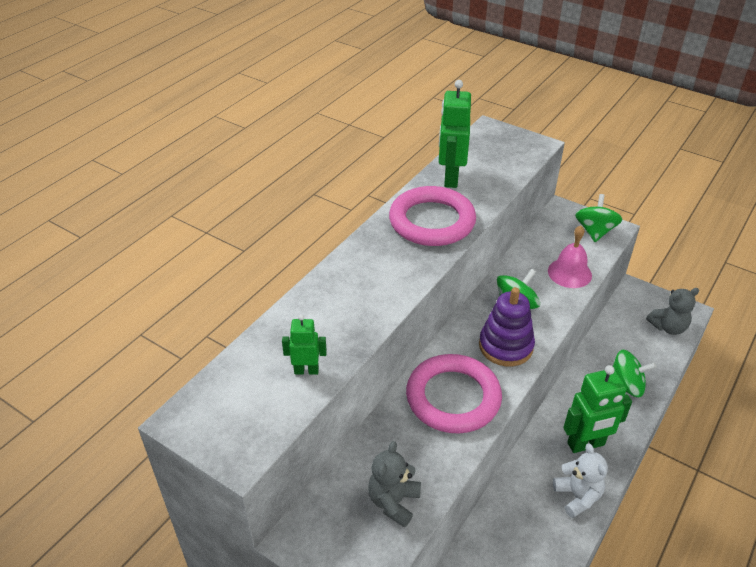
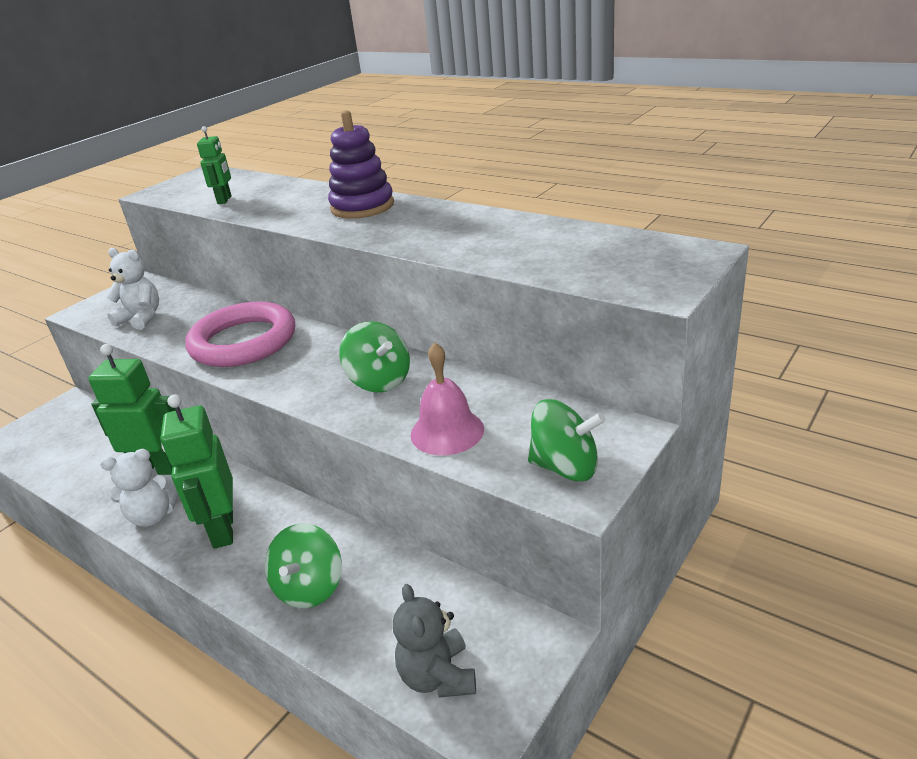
camera: 95 degrees right, 10 degrees down
grey teddy bear [368,441,421,527] -> white teddy bear [106,248,159,330]
pink ring [389,186,476,246] -> none
green robot [439,80,471,188] -> green robot moved to [88,344,176,475]
purple stacking toy [479,287,535,366] -> purple stacking toy moved to [328,110,394,219]

